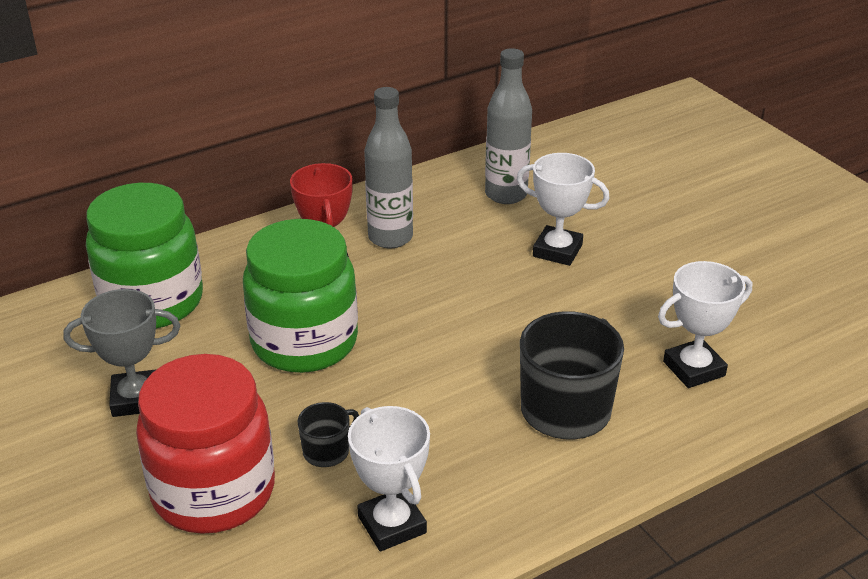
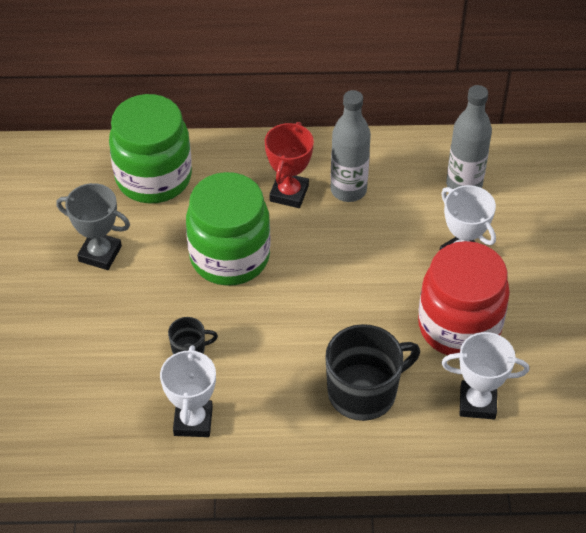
camera: 30 degrees right, 15 degrees up
red jar [136,354,275,534] -> red jar moved to [418,241,510,355]

